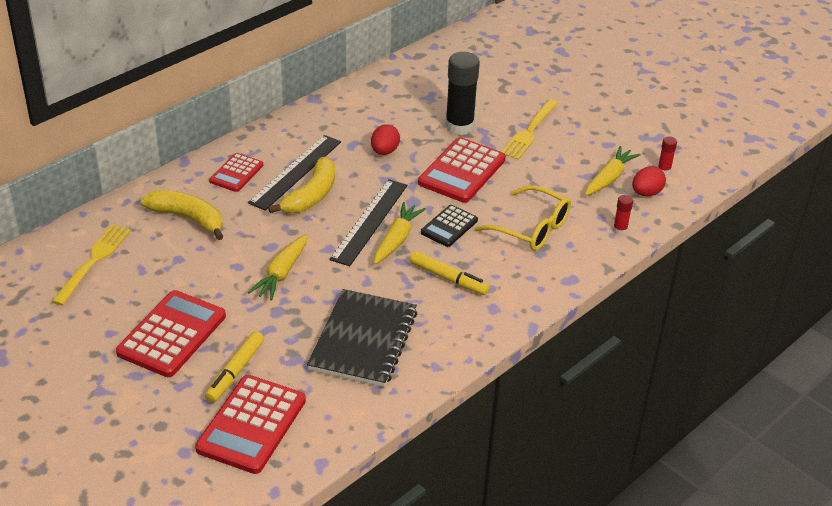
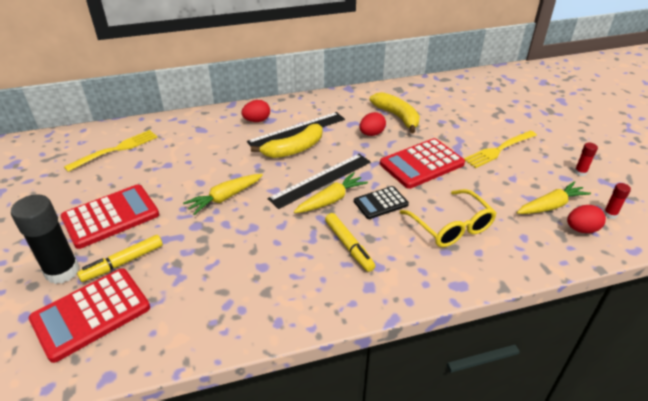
camera: 30 degrees right, 0 degrees up
yellow banana [141,190,223,240] -> yellow banana moved to [370,92,420,133]
red calculator [209,153,263,192] -> red egg [241,100,270,122]
black notebook [307,289,417,387] -> none
black glue stick [445,52,480,135] -> black glue stick moved to [11,194,80,284]
red glue stick [613,195,633,235] -> red glue stick moved to [574,143,598,176]

